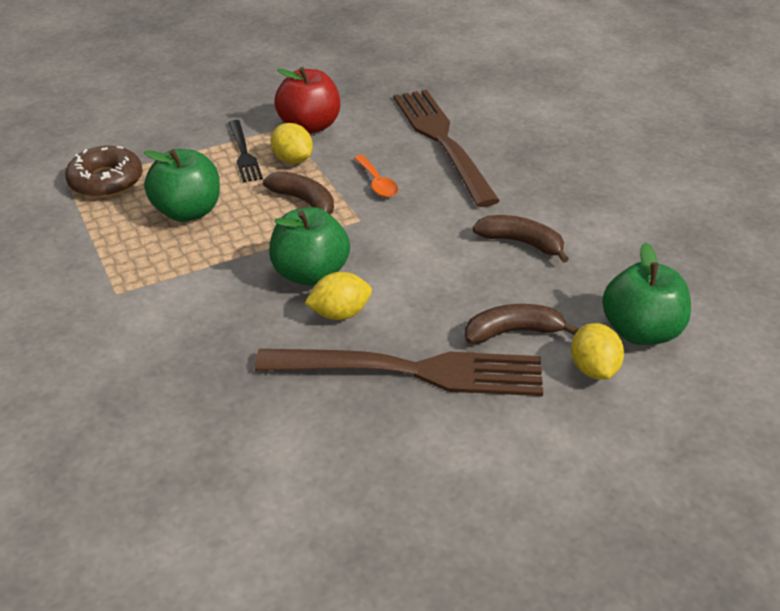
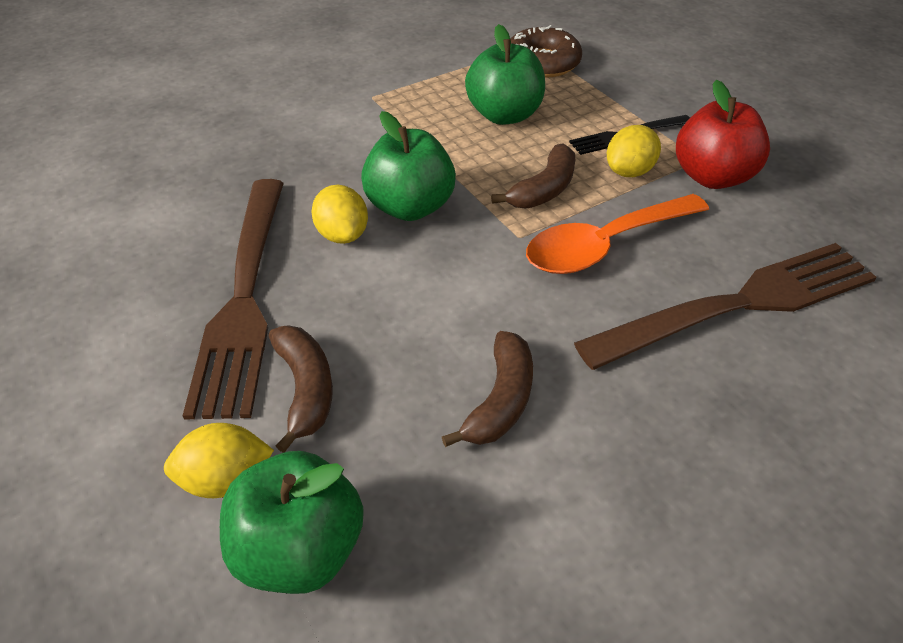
camera: 85 degrees right, 5 degrees up
orange spoon [354,155,398,198] -> orange spoon [526,194,709,274], size x1.90

